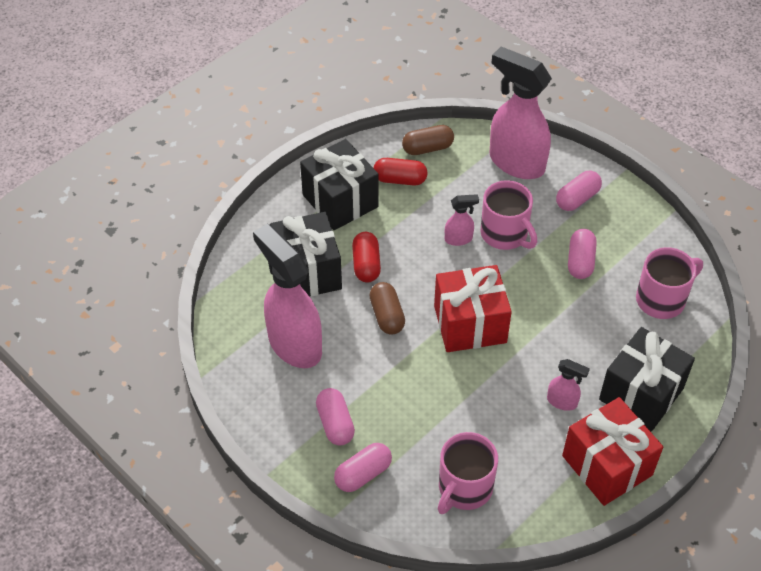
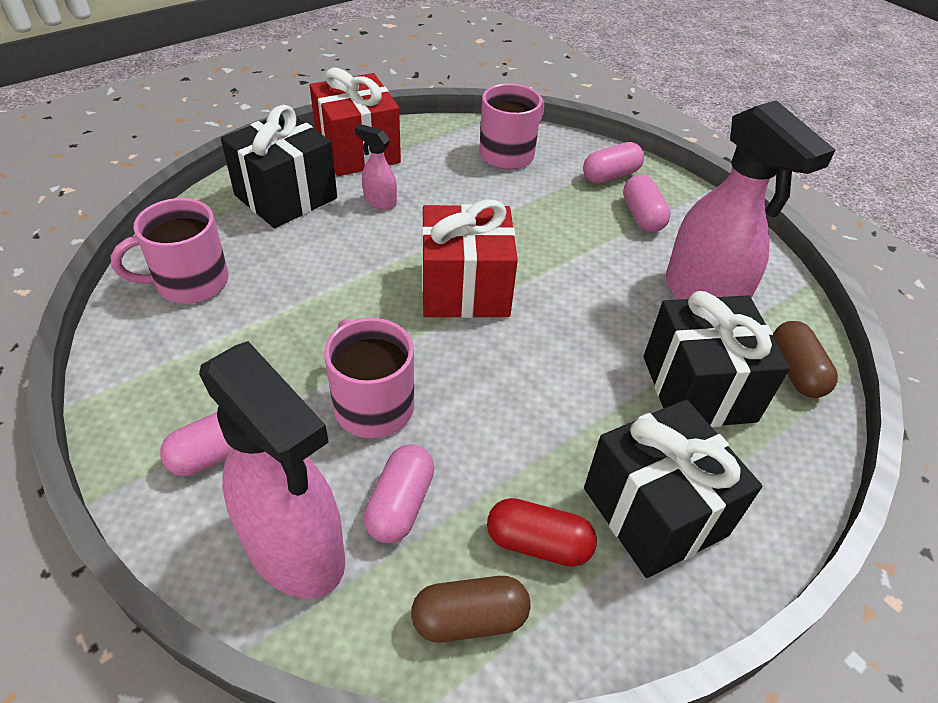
camera: 175 degrees left, 5 degrees down
red capsule [352,232,381,283] -> none
brown capsule [369,282,405,335] -> brown capsule moved to [773,321,838,398]
pink spray bottle [445,194,479,246] -> none
pink capsule [568,229,597,279] -> pink capsule moved to [364,445,435,543]

